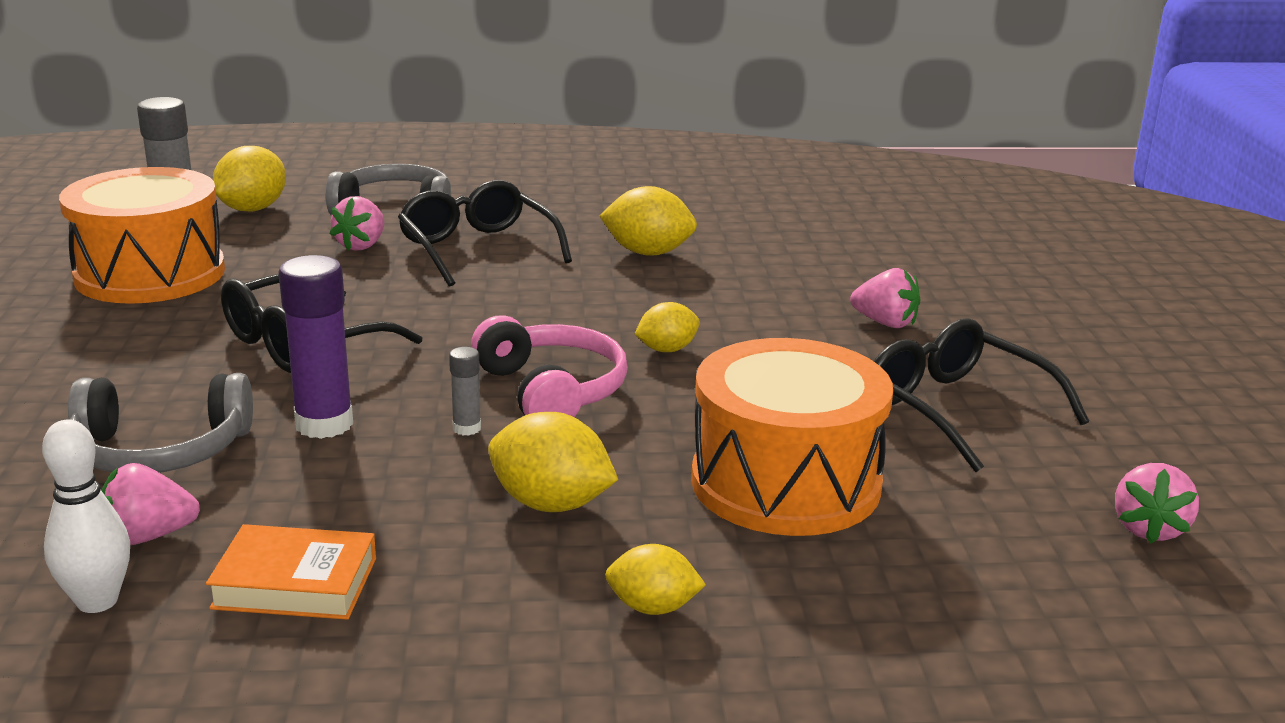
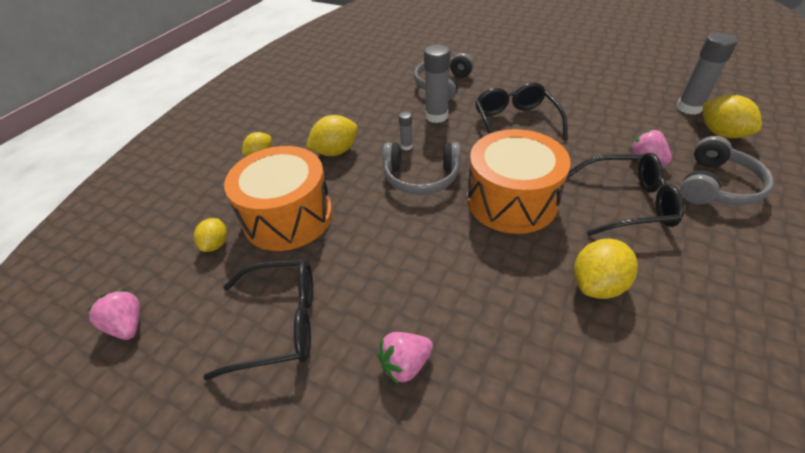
camera: 125 degrees right, 20 degrees up
white bowling pin [42,419,130,613] -> none
orange drum [59,167,225,304] -> orange drum moved to [467,129,571,234]
pink strawberry [101,463,200,545] -> none
orange book [206,524,376,620] -> none
purple glue stick [278,255,353,439] -> grey glue stick [424,45,450,123]
pink headphones [471,315,628,417] -> grey headphones [383,142,461,195]
yellow lemon [635,302,700,352] -> yellow lemon moved to [194,218,227,252]

